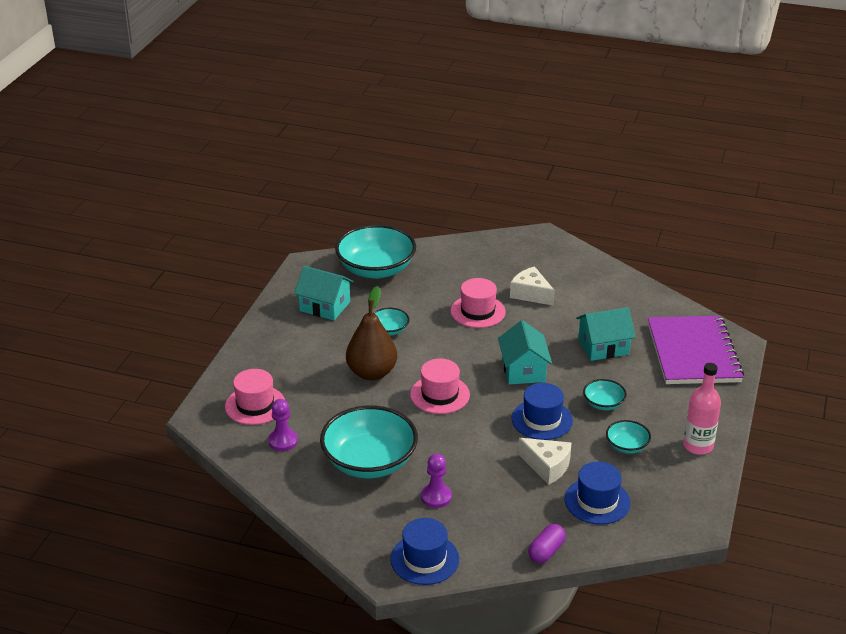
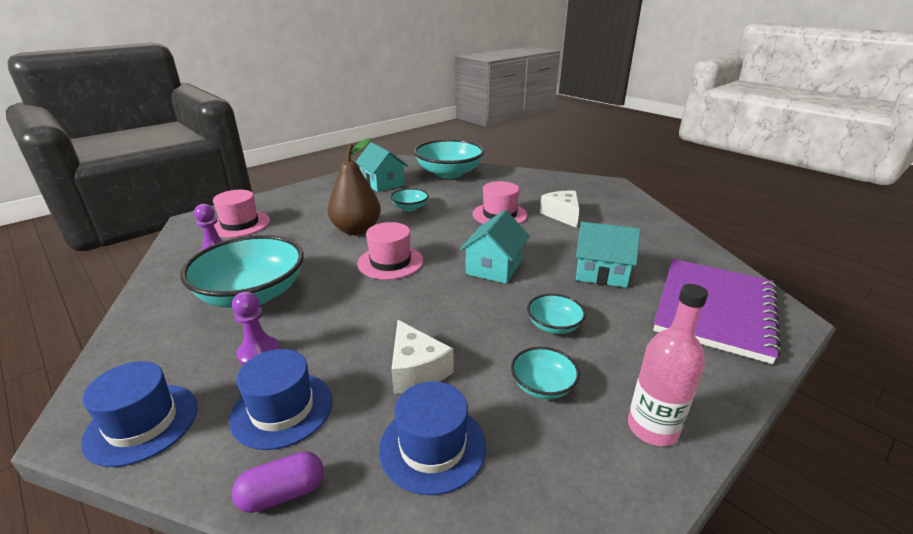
camera: 30 degrees right, 5 degrees down
blue hat [512,383,573,440] -> blue hat moved to [229,349,332,450]

